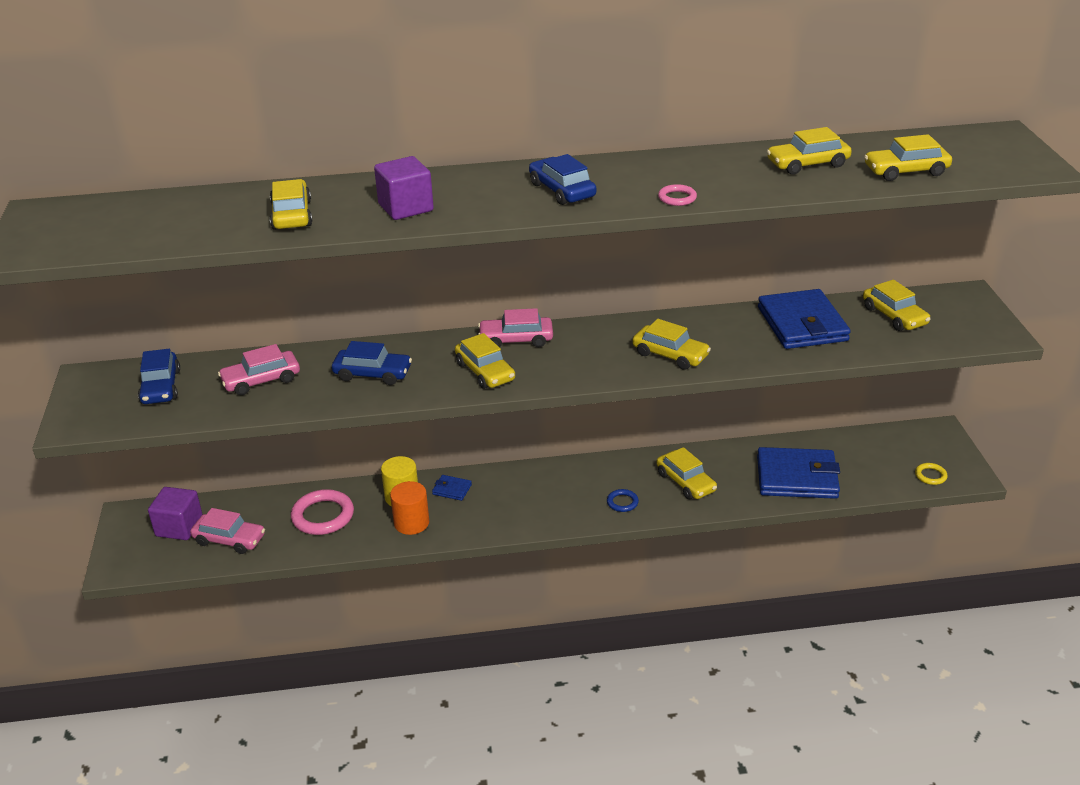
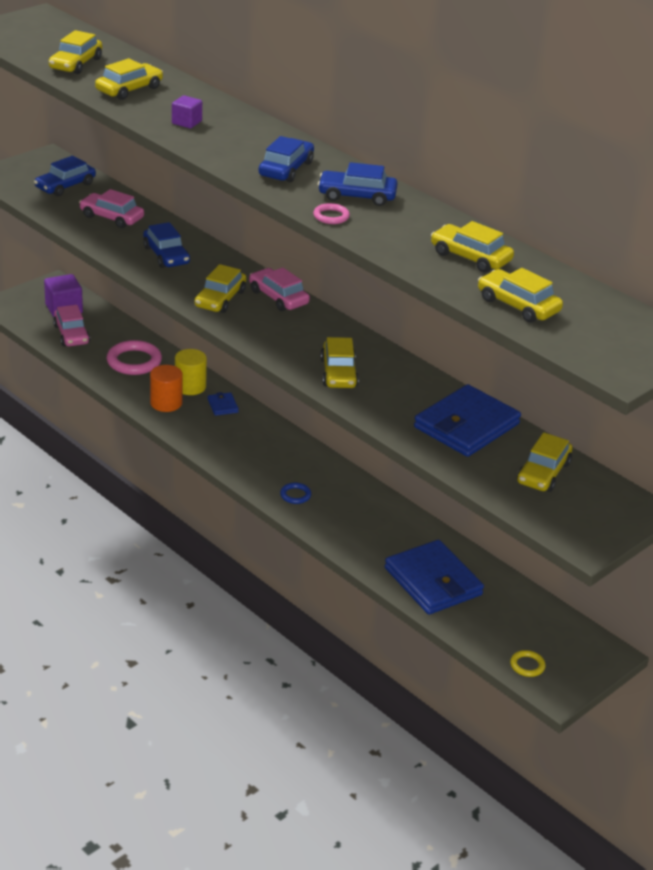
camera: 50 degrees right, 0 degrees up
purple cube [374,156,434,220] -> purple cube [172,95,202,128], size x0.61
yellow car [657,447,717,499] -> yellow car moved to [49,30,102,74]
none -> blue car [318,162,398,206]

